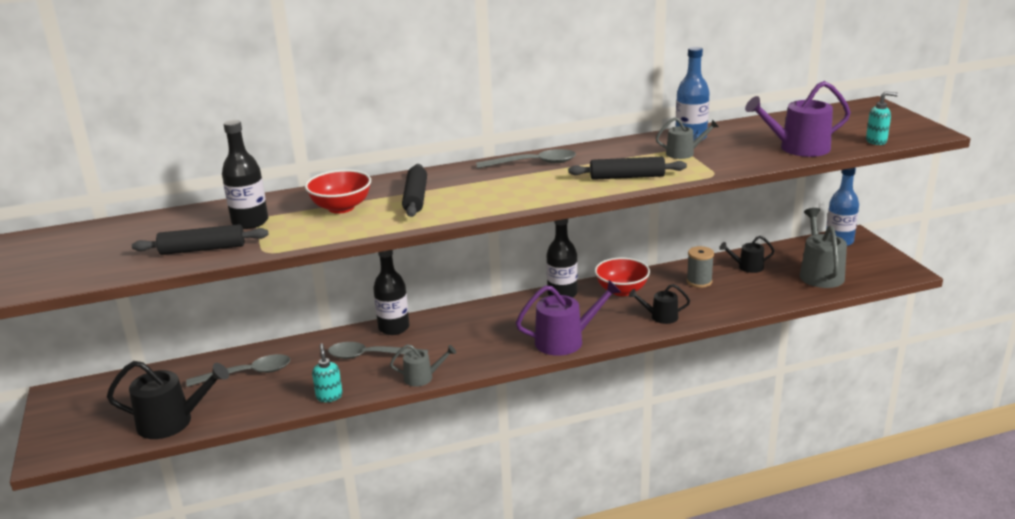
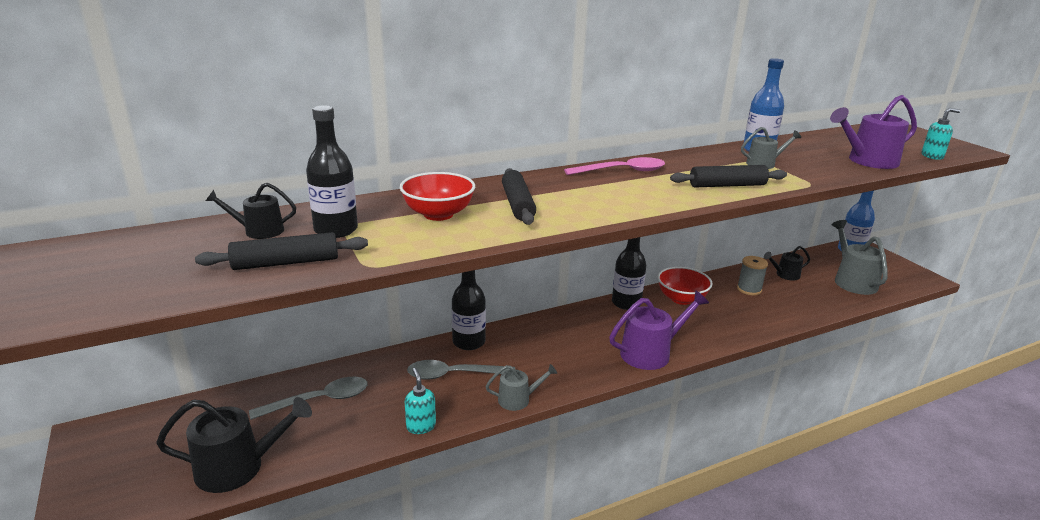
camera: 10 degrees left, 0 degrees up
grey spoon [476,149,576,169] -> pink spoon [564,157,665,175]
black watering can [629,284,690,324] -> black watering can moved to [206,183,296,239]

